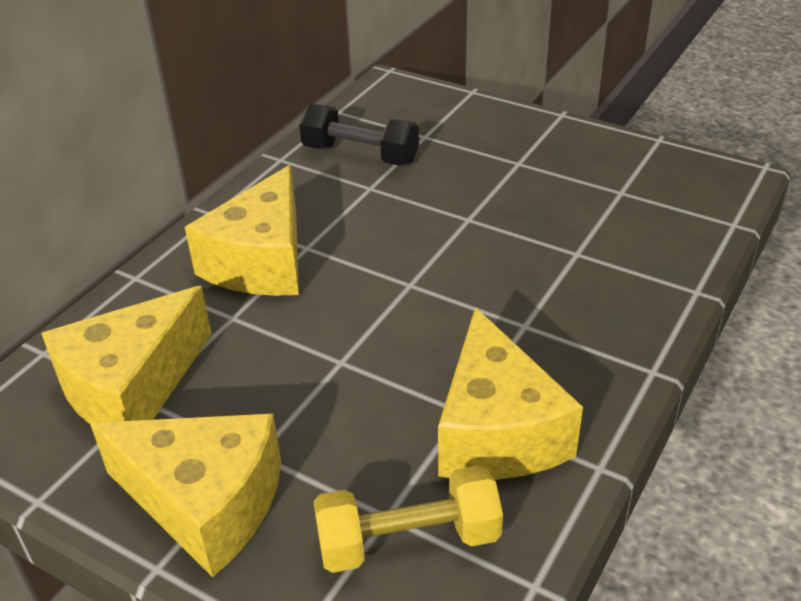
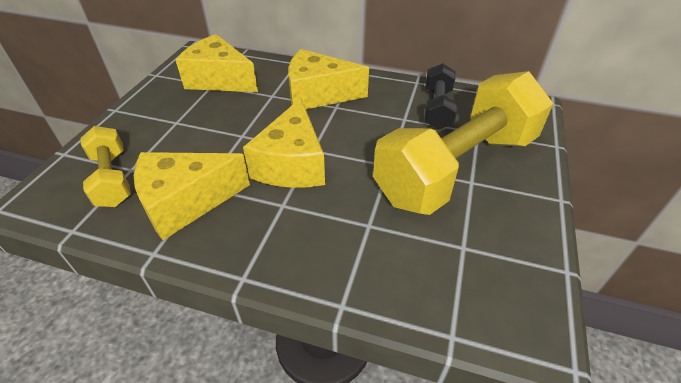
camera: 75 degrees right, 5 degrees up
yellow cheese [90,413,281,577] -> yellow cheese moved to [243,98,325,188]
none -> yellow dumbbell [373,71,553,215]

